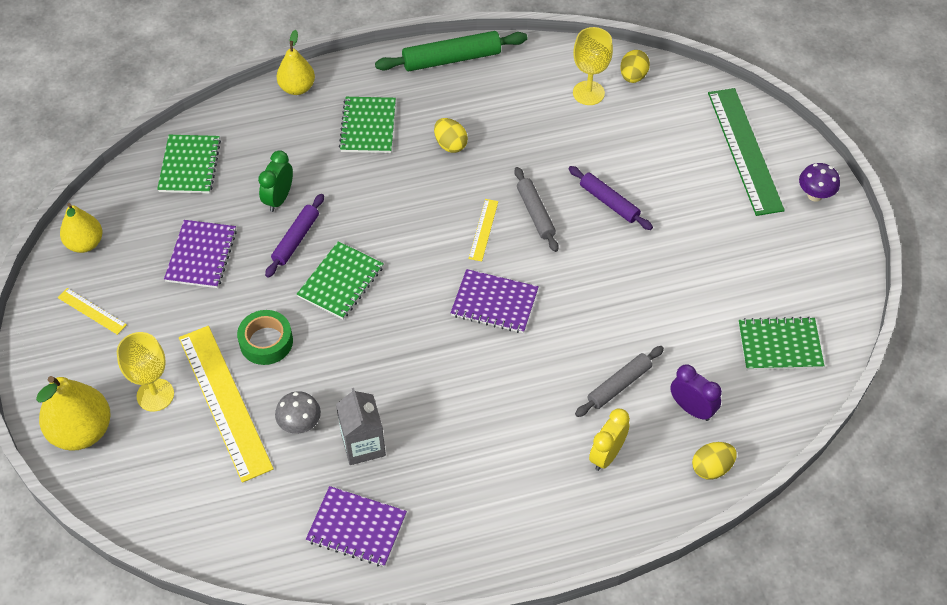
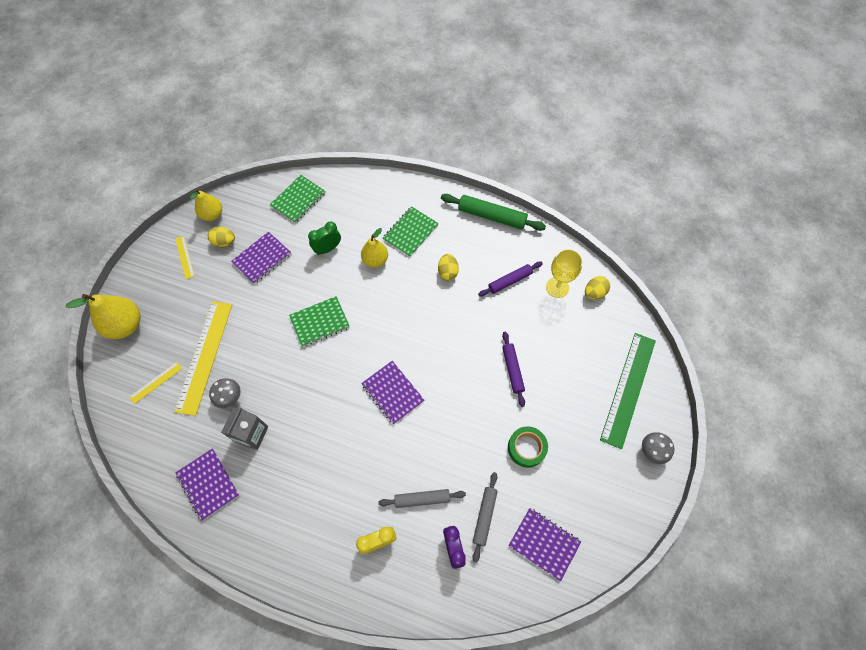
camera: 35 degrees right, 10 degrees up
yellow goblet [117,332,174,411] -> none
green tape [237,310,293,365] -> green tape moved to [508,426,548,468]
purple rolling pin [265,194,324,278] -> purple rolling pin moved to [478,262,543,297]
yellow pear [277,30,315,95] -> yellow pear moved to [361,228,388,268]
yellow ruler [469,199,498,261] -> yellow ruler moved to [129,362,182,404]
grey rolling pin [514,167,559,252] -> grey rolling pin moved to [472,472,498,563]
yellow egg [692,442,737,480] -> yellow egg moved to [208,226,235,247]
green notebook [738,317,824,370] -> purple notebook [508,508,581,581]
purple mushroom [799,163,840,202] -> grey mushroom [642,432,675,464]

